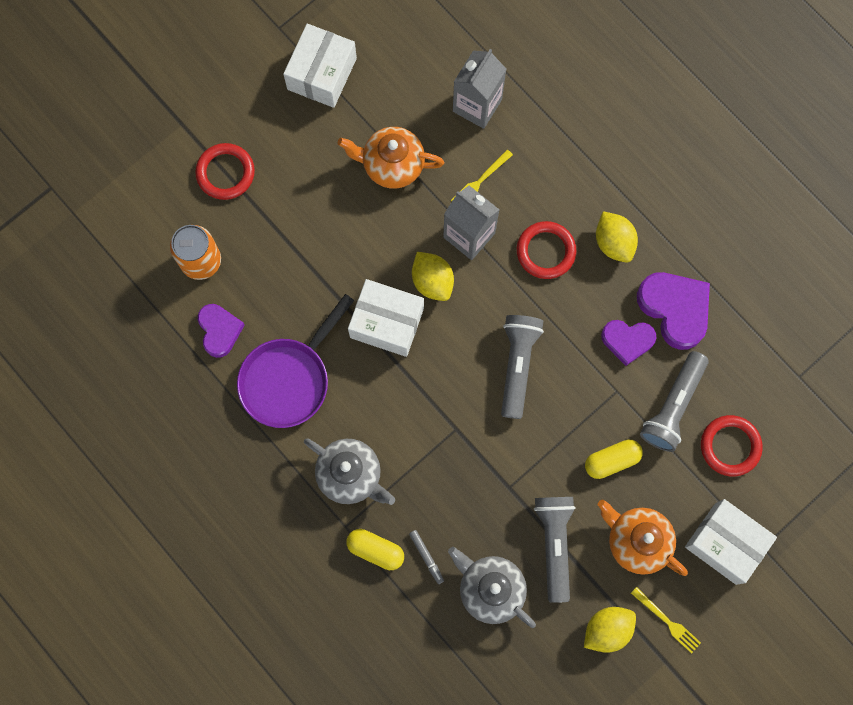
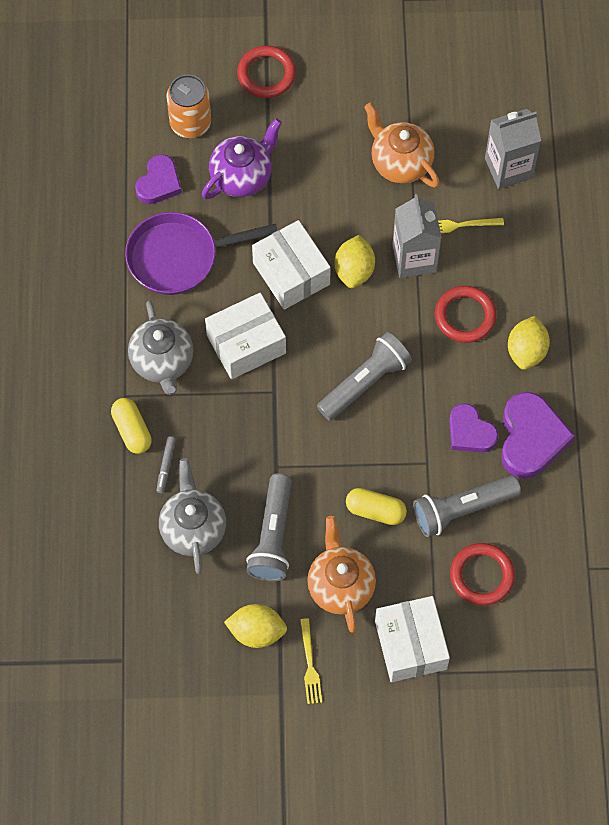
camera: 40 degrees right, 10 degrees down
white box [283,24,357,108] -> white box moved to [205,293,286,379]
grey flashlight [534,497,576,603] -> grey flashlight turned 150 degrees clockwise [246,473,292,581]
none -> purple teapot [202,118,282,199]

